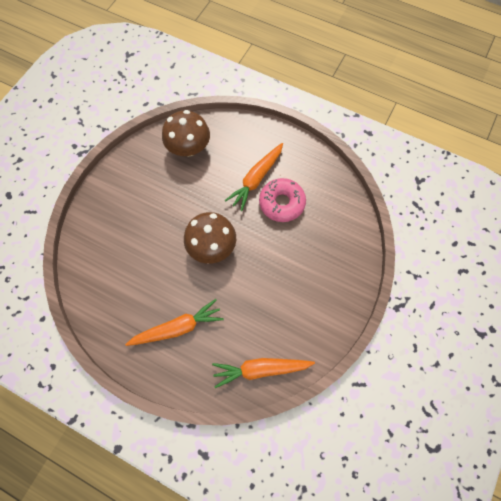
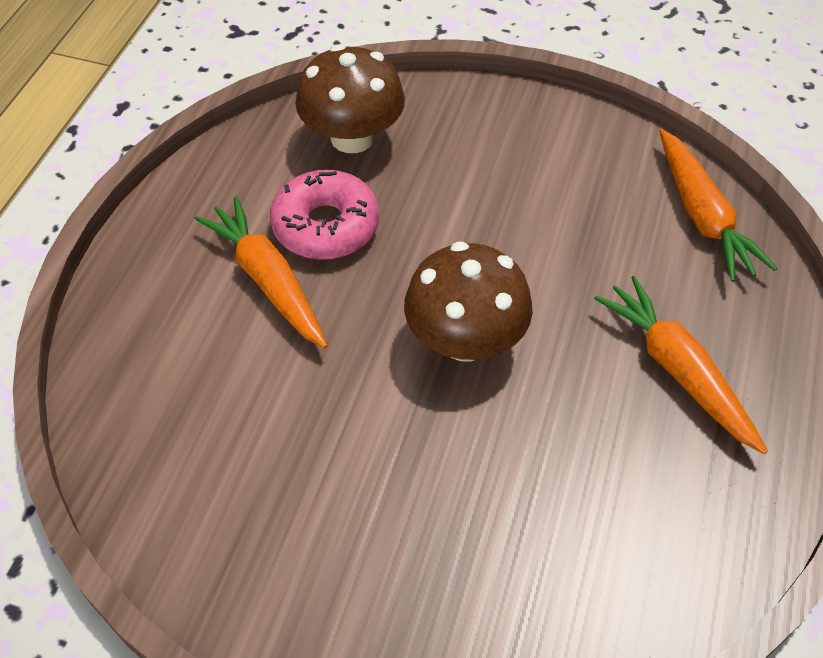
camera: 100 degrees left, 15 degrees down
brown mushroom [162,110,210,157] -> brown mushroom moved to [295,44,405,153]
orange carrot [225,143,283,211] -> orange carrot turned 150 degrees counterclockwise [195,196,328,348]

